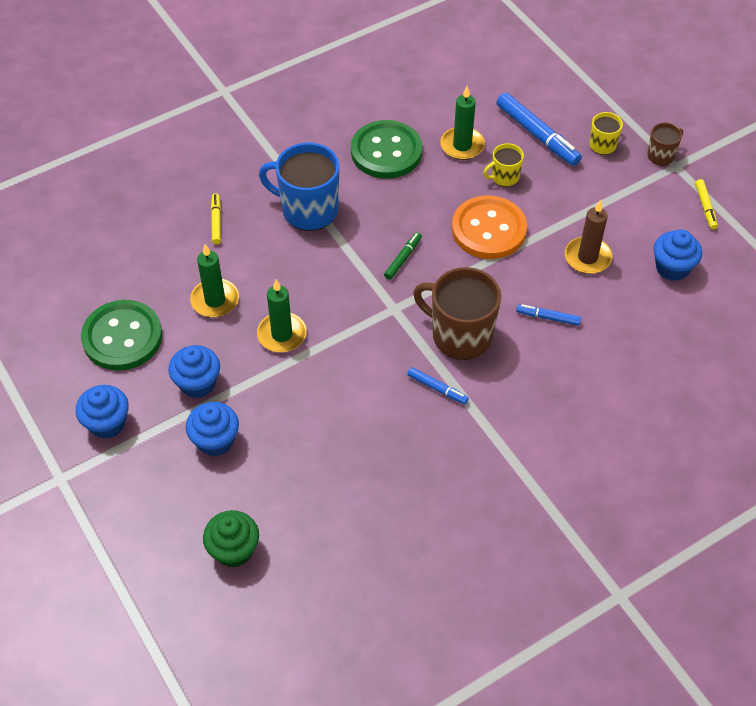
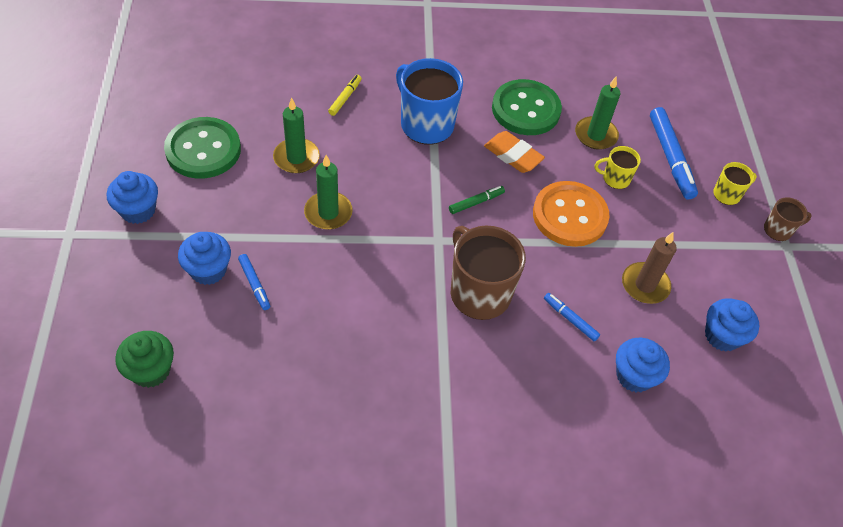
camera: 25 degrees right, 0 degrees up
blue cupcake [168,345,220,398] -> blue cupcake moved to [616,338,670,393]
blue marker [407,367,469,405] -> blue marker moved to [238,254,270,310]
yellow marker [695,179,718,229] -> none
none -> orange eraser [484,131,545,173]

